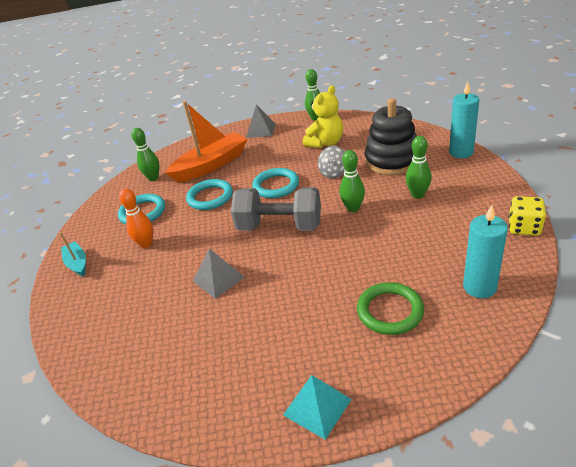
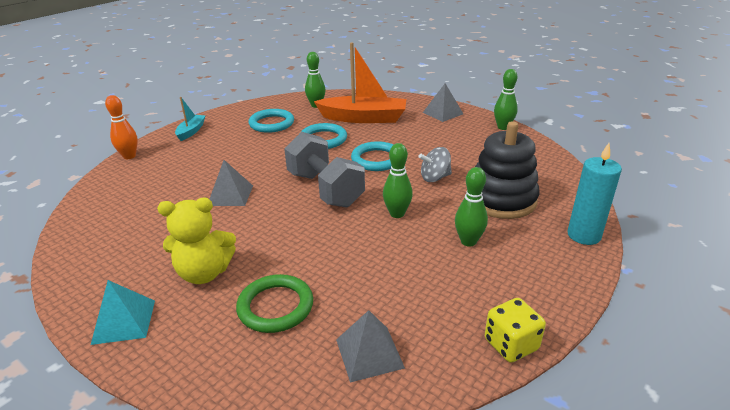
camera: 40 degrees right, 5 degrees down
orange bowling pin [119,189,153,248] -> orange bowling pin moved to [105,95,138,159]
yellow teddy bear [303,85,343,148] -> yellow teddy bear moved to [157,198,236,284]
turquoise candle [463,205,508,298] -> grey pyramid [336,310,405,383]

